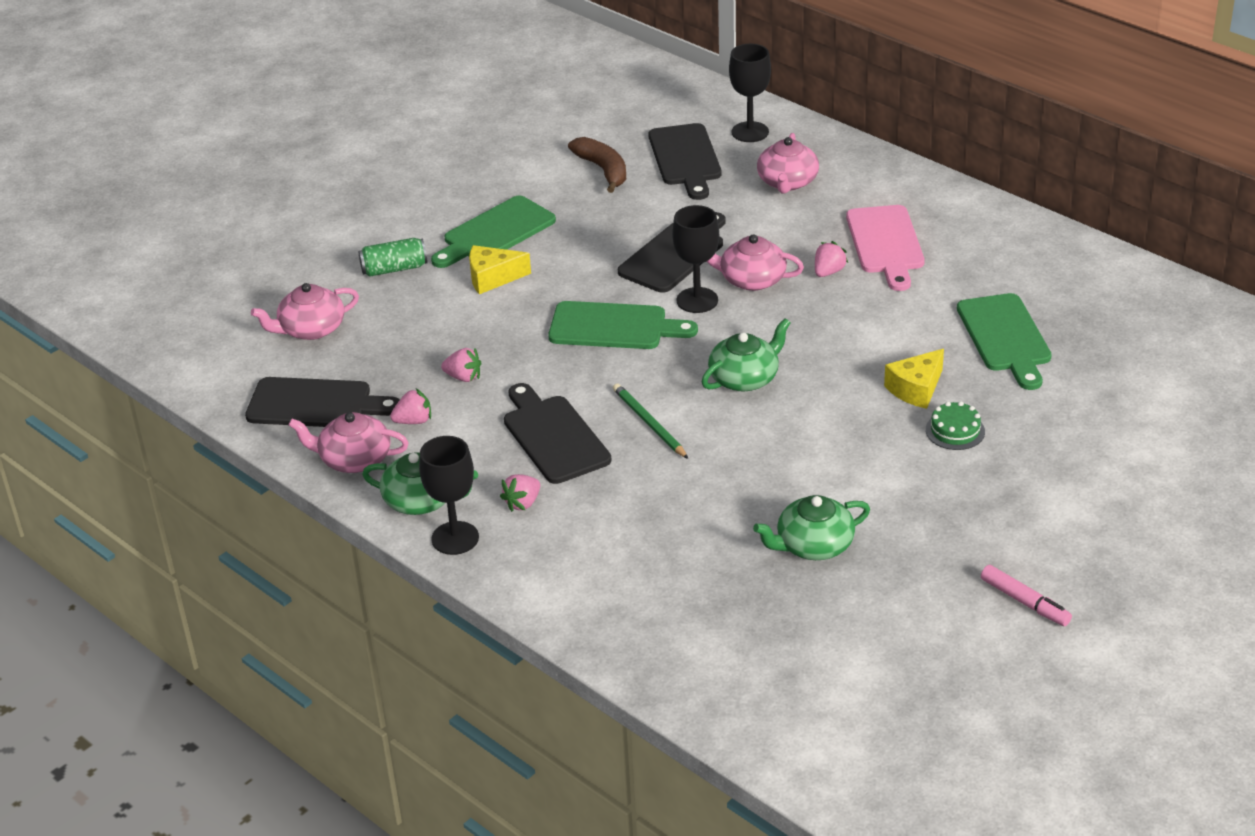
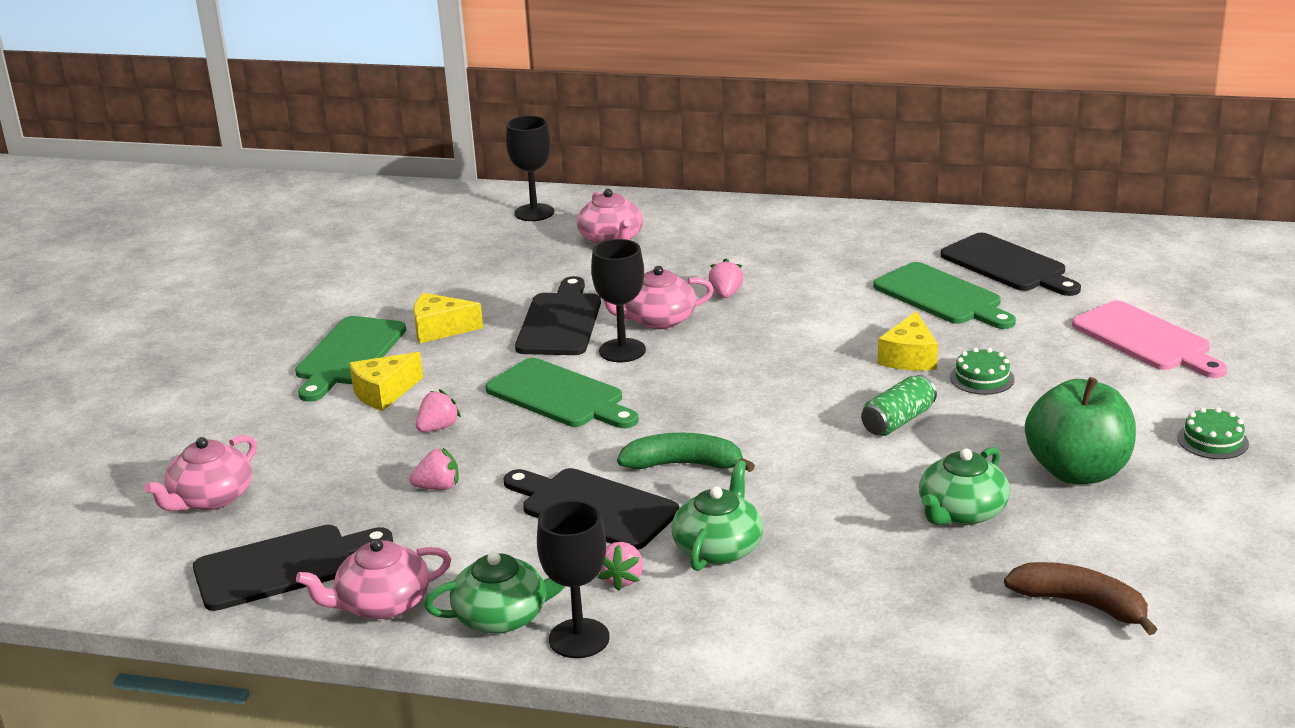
camera: 30 degrees left, 10 degrees down
green can [359,238,427,277] -> green can moved to [861,375,937,436]
pink strawberry [390,388,431,424] -> pink strawberry moved to [416,389,461,432]
green cutting board [548,301,698,349] -> green cutting board turned 60 degrees clockwise [485,358,639,428]
brown banana [568,137,626,193] -> brown banana moved to [1004,562,1158,635]
green pencil [613,383,688,459] -> green banana [617,432,755,472]
black cutting board [648,123,722,200] -> black cutting board moved to [941,233,1081,296]
green teapot [701,318,791,391] -> green teapot moved to [672,460,763,571]
pink cutting board [846,205,925,291] -> pink cutting board moved to [1072,300,1227,378]
pink marker [981,565,1072,626] -> none
none -> yellow cheese [413,293,483,343]
none -> green apple [1025,377,1136,484]
none -> green cake [1177,407,1249,459]

